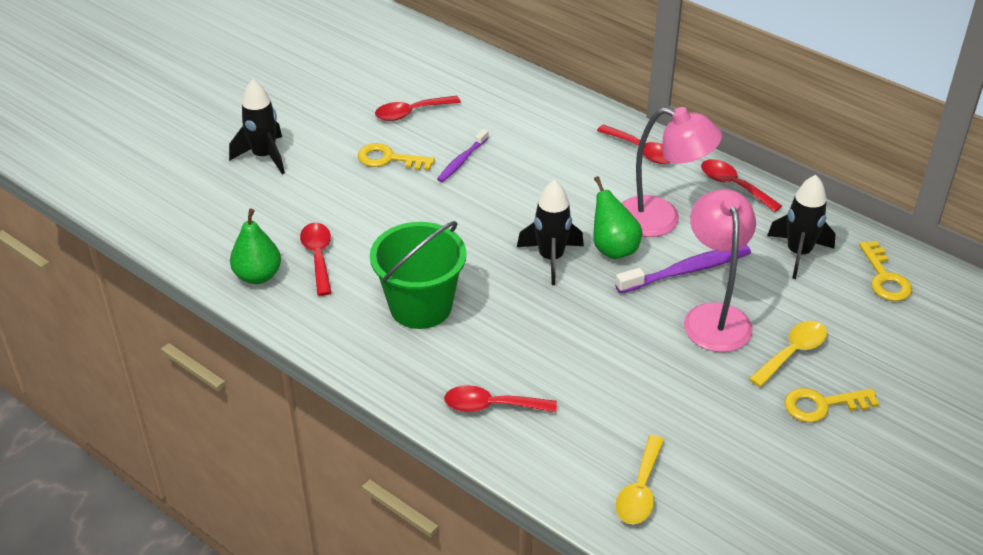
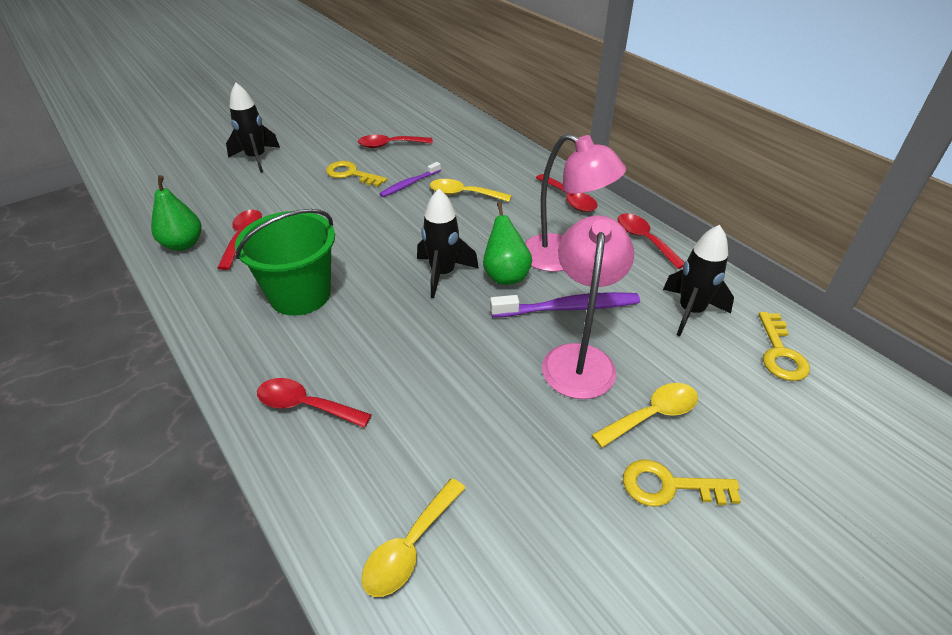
camera: 15 degrees right, 0 degrees up
none -> yellow spoon [430,179,512,202]

